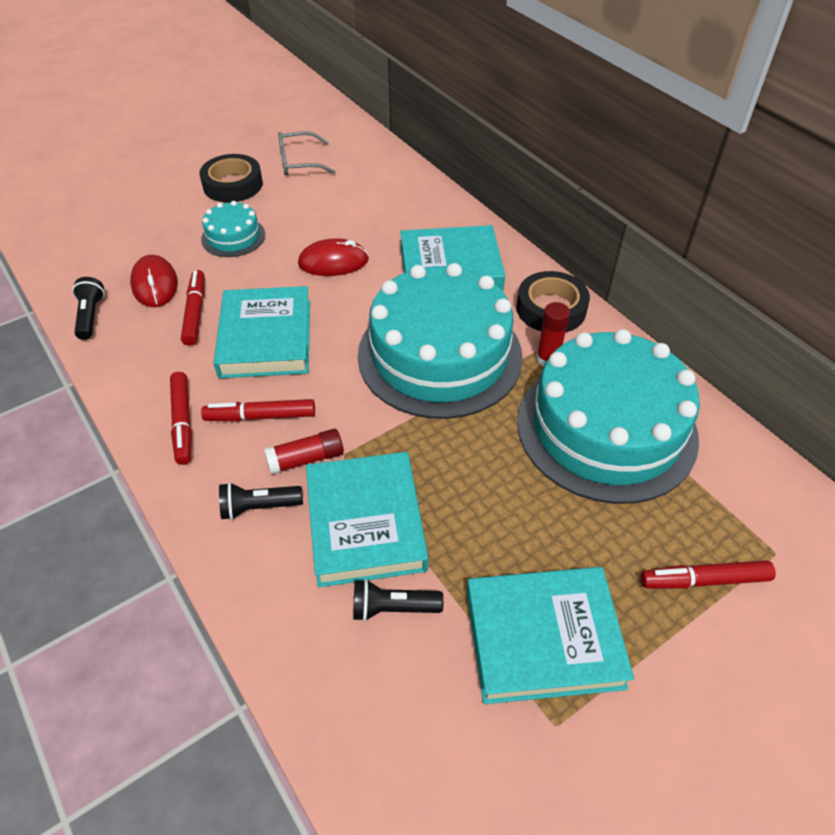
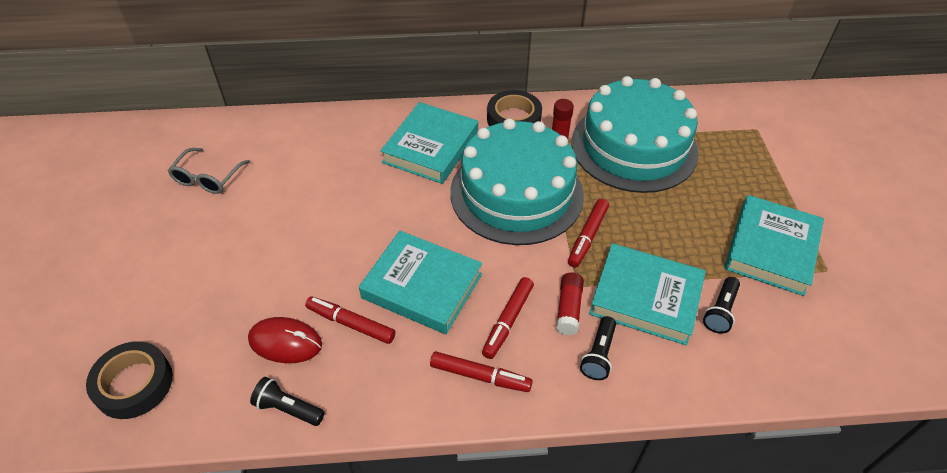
camera: 60 degrees left, 0 degrees up
black tape [200,154,263,203] -> black tape moved to [86,341,173,419]
turquoise cake [201,201,265,257] -> none
red mouse [298,238,369,276] -> none
red marker [641,560,776,589] -> red marker moved to [568,199,609,268]

